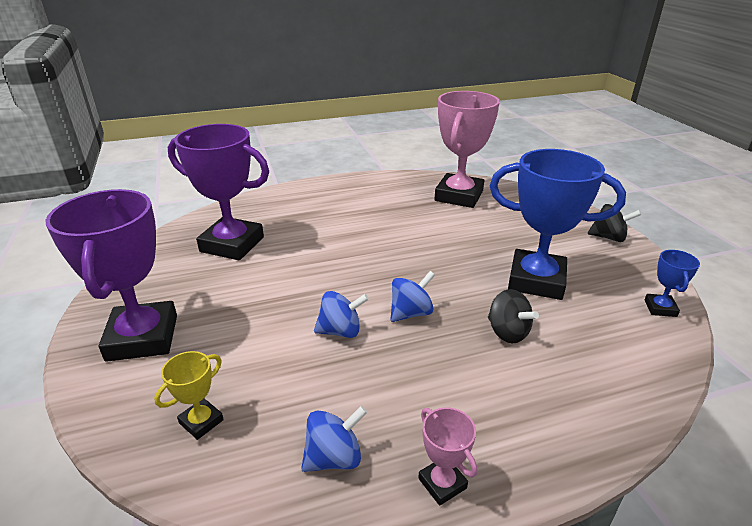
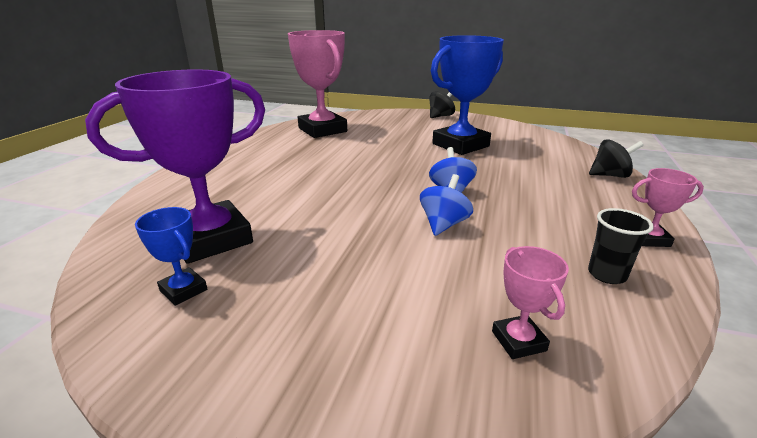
camera: 55 degrees left, 5 degrees down
purple trophy [45,189,177,362] -> none
yellow trophy [154,351,224,440] -> pink trophy [492,246,569,359]
blue spinning top [301,406,367,472] -> black cup [588,208,654,284]
black spinning top [488,289,539,343] -> black spinning top moved to [589,139,644,178]
blue trophy [644,250,700,317] -> blue trophy moved to [135,207,207,306]

